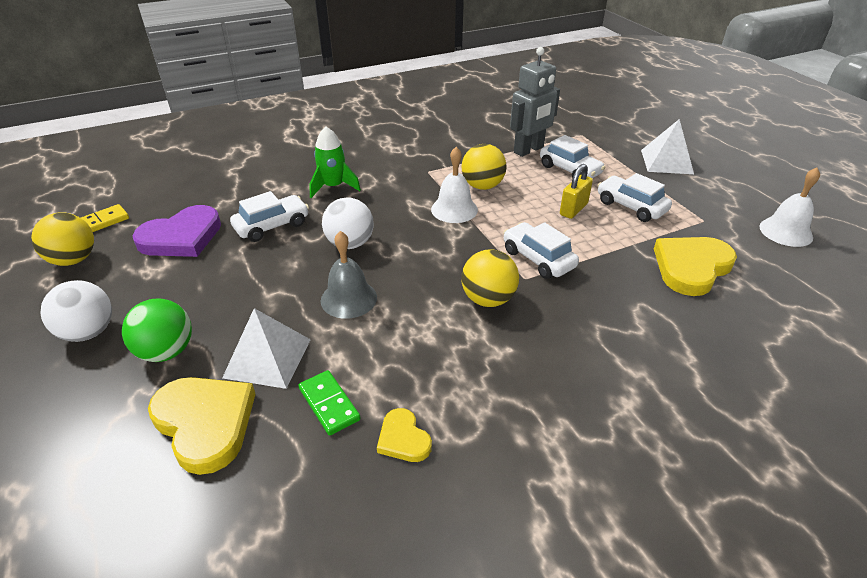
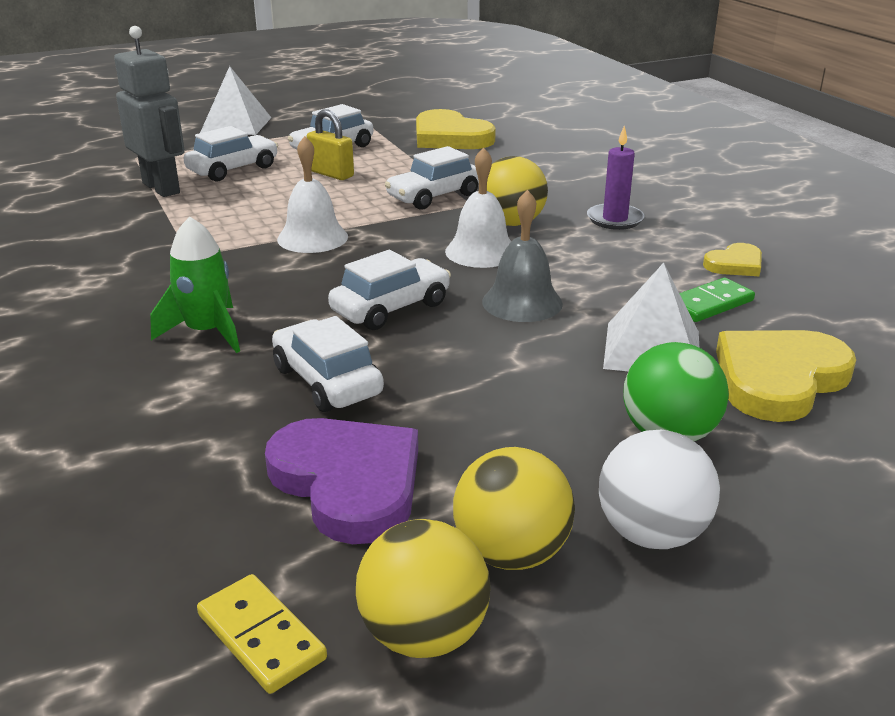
camera: 90 degrees left, 10 degrees down
white ball [322,197,374,249] -> white car [328,250,451,330]
yellow ball [462,144,506,190] -> yellow ball moved to [453,447,575,570]
white bell [759,168,820,247] -> white bell moved to [445,147,511,268]
none -> purple candle [587,126,645,230]

